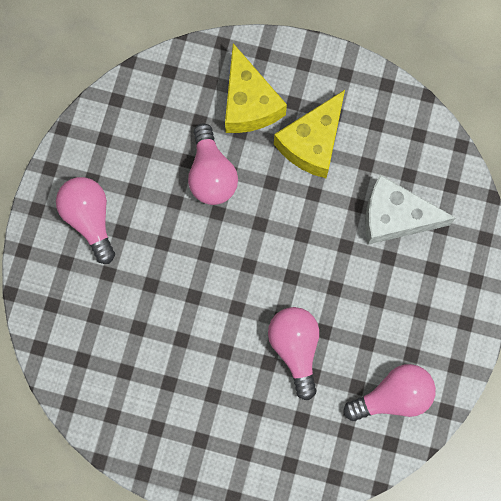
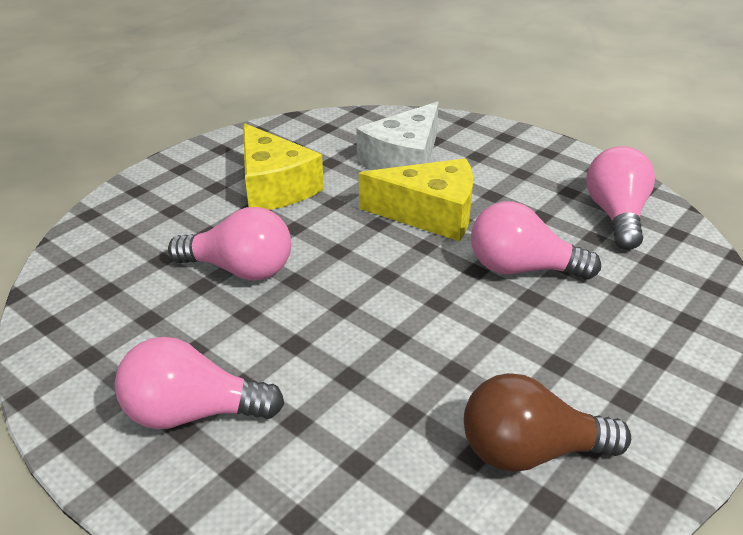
camera: 65 degrees left, 40 degrees down
yellow cheese [225,43,287,133] -> yellow cheese moved to [359,158,473,241]
none -> brown light bulb [464,373,631,472]

